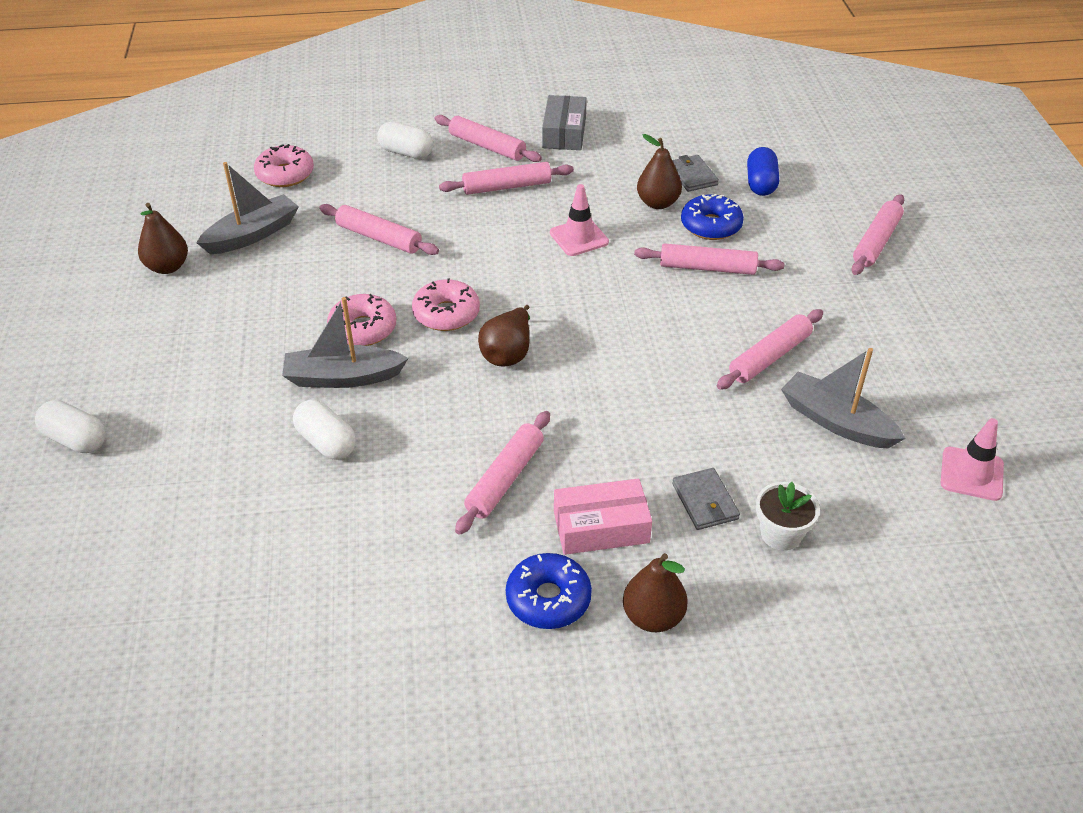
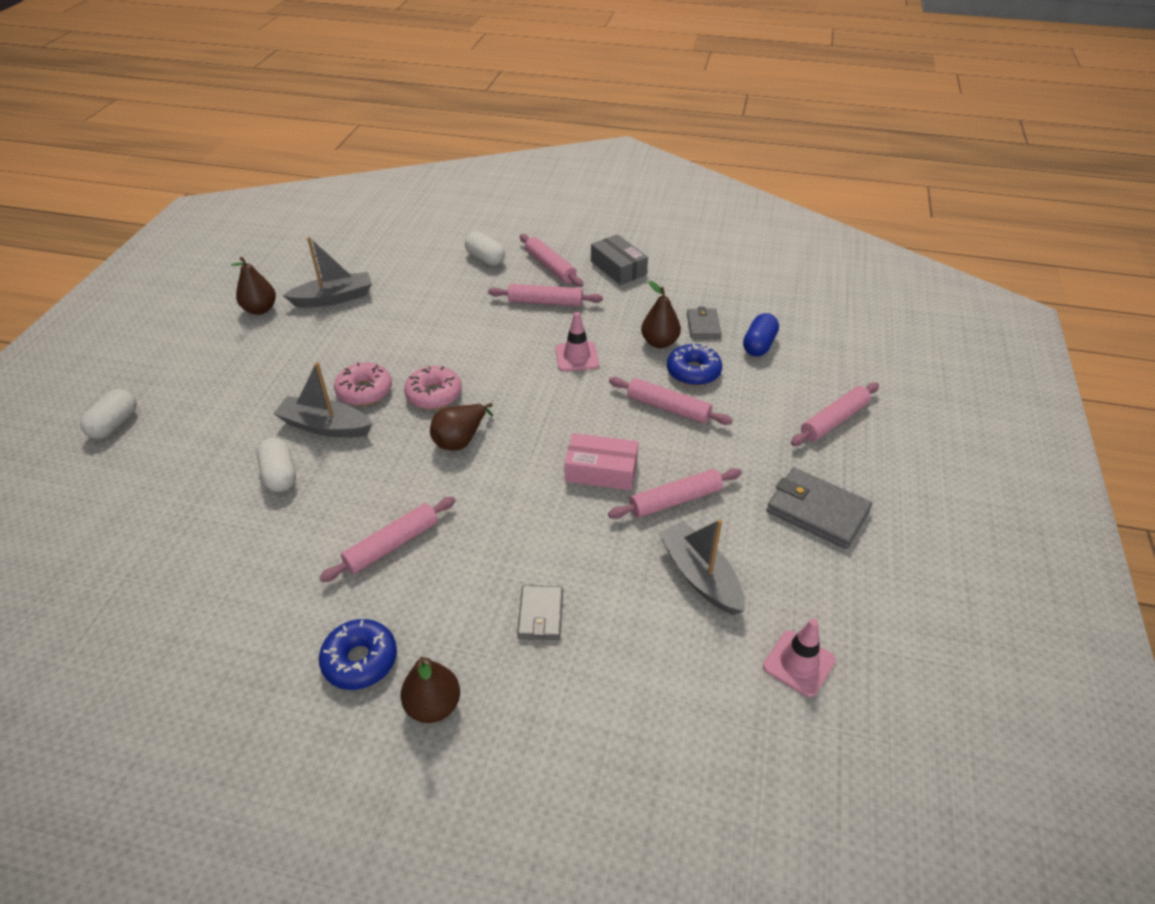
camera: 20 degrees right, 0 degrees up
white capsule [35,400,106,453] -> white capsule turned 60 degrees clockwise [80,389,137,439]
pink donut [254,144,314,187] -> none
pink rolling pin [319,204,439,255] -> none
grey box [542,95,587,150] -> grey box turned 60 degrees counterclockwise [591,234,648,285]
pink box [554,479,652,555] -> pink box moved to [564,433,639,490]
white flower pot [756,482,820,550] -> none
none -> grey wallet [767,468,872,549]

